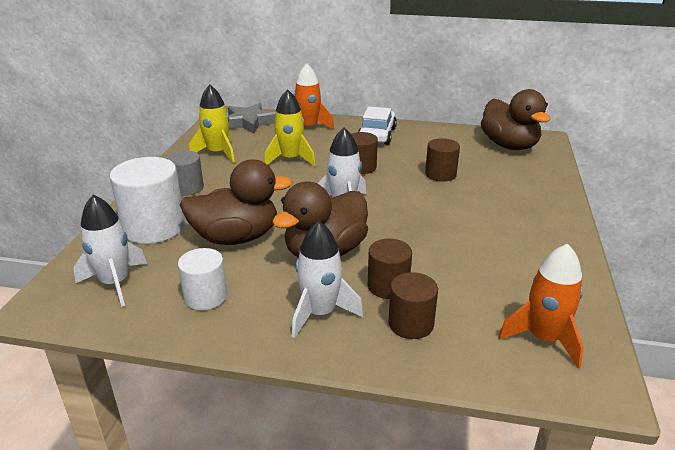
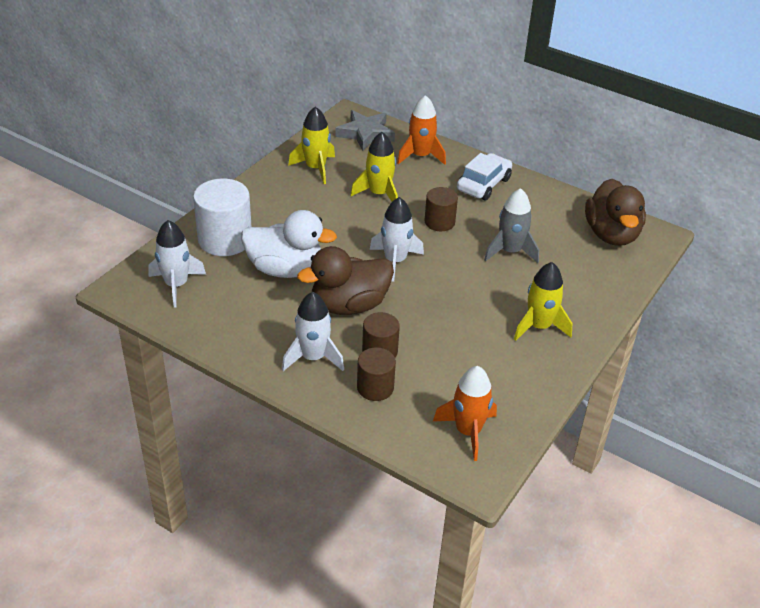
camera: 20 degrees right, 10 degrees up
grey cylinder [166,151,204,196] -> none
white cylinder [178,248,227,310] -> none
brown duck [180,159,292,245] -> white duck [241,210,337,278]
brown cylinder [425,138,460,182] -> grey rocket [484,188,539,263]
none -> yellow rocket [514,262,572,341]

